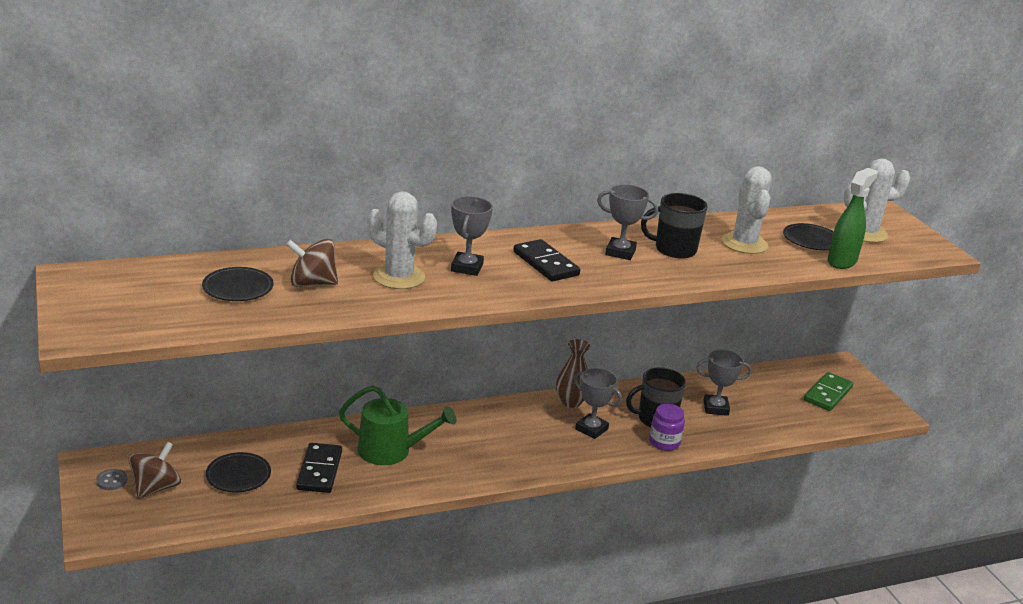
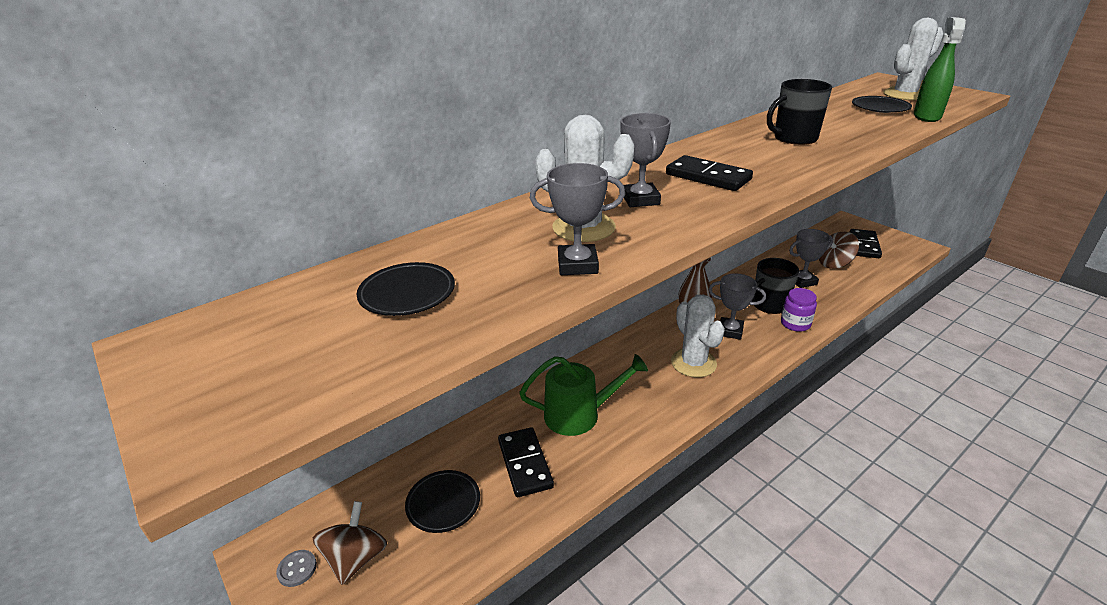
camera: 15 degrees left, 5 degrees up
brown spinning top [286,239,338,287] -> brown spinning top moved to [819,232,859,269]
grey trophy [597,184,658,260] -> grey trophy moved to [530,163,625,275]
white cactus [722,166,772,254] -> white cactus moved to [671,295,725,378]
green domino [804,372,854,411] -> black domino [850,229,882,258]

